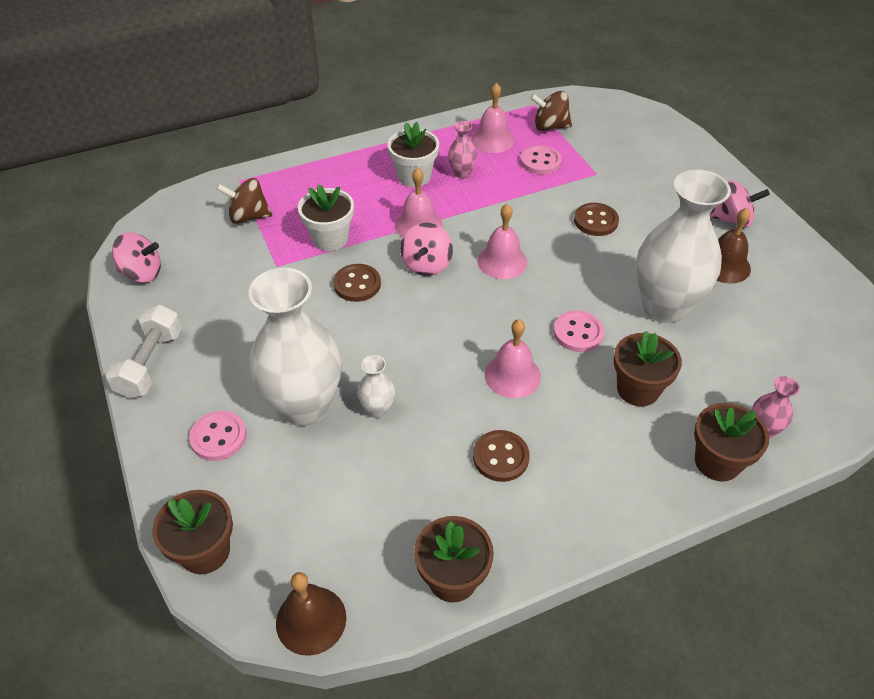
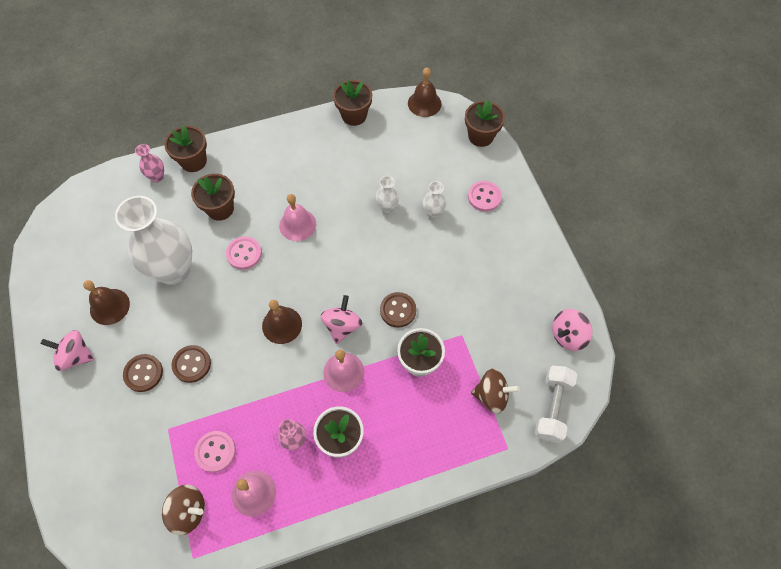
camera: 175 degrees left, 15 degrees up
white dumbbell [106,305,182,398] -> white dumbbell moved to [535,366,577,443]
pink spinning top [112,232,161,283] -> pink spinning top turned 45 degrees counterclockwise [552,309,592,351]
white vase [249,268,342,426] -> white vase [422,181,446,219], size x0.43
brown button [473,430,530,482] -> brown button moved to [123,354,163,392]
pink bell [477,204,527,279] -> brown bell [262,300,302,344]

